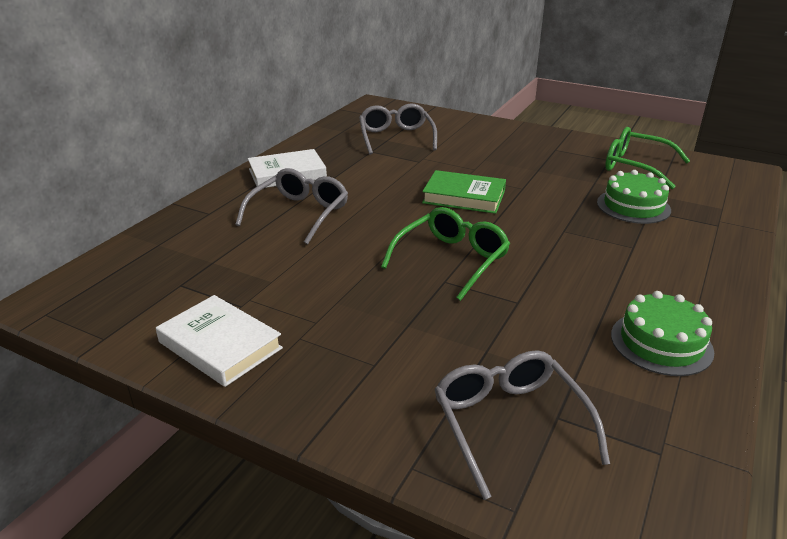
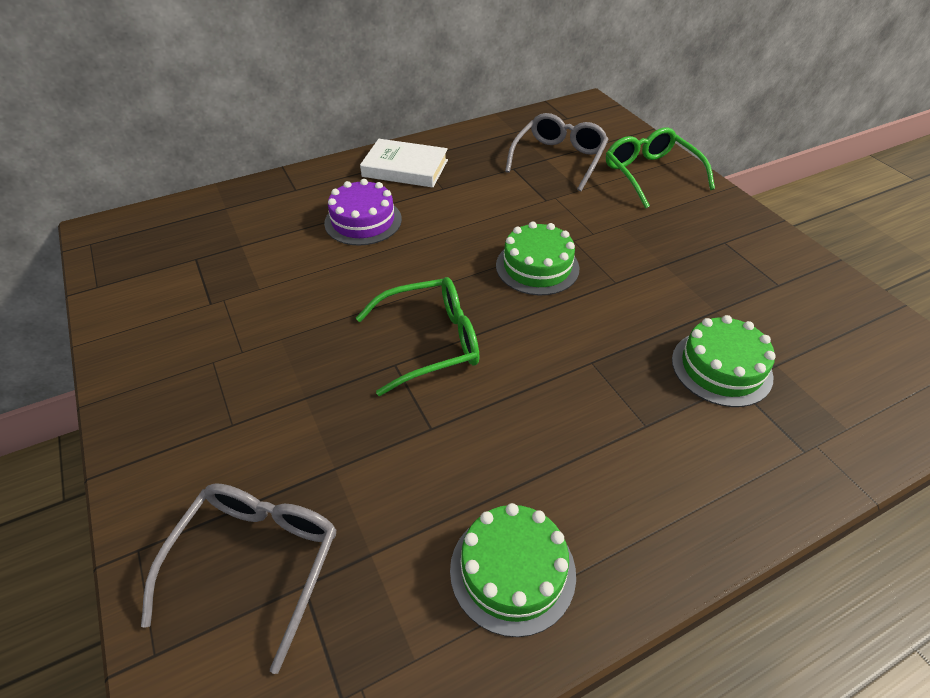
camera: 35 degrees right, 15 degrees up
white book [156,295,283,387] -> none
grey glasses [235,168,348,244] -> purple cake [324,179,402,246]
green book [422,170,506,214] -> green cake [496,221,580,295]
green glasses [605,127,690,189] -> green glasses moved to [606,127,715,209]

